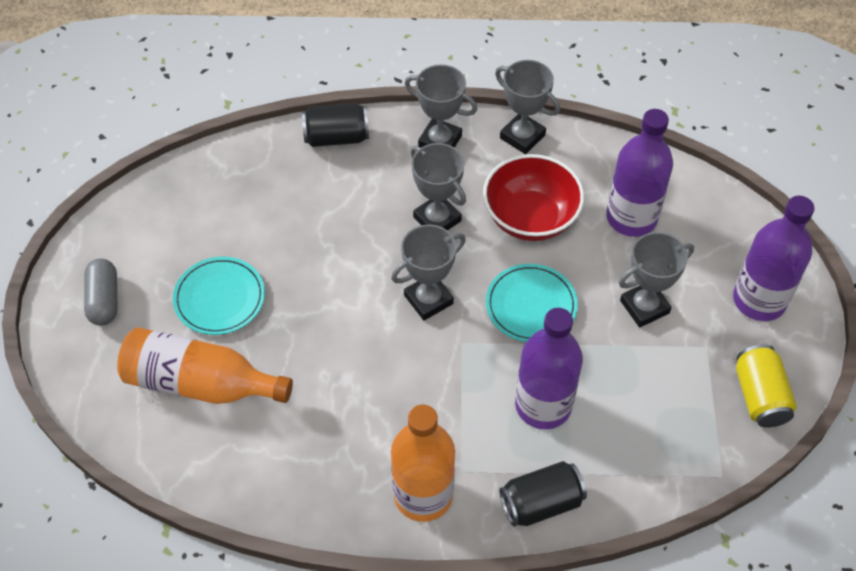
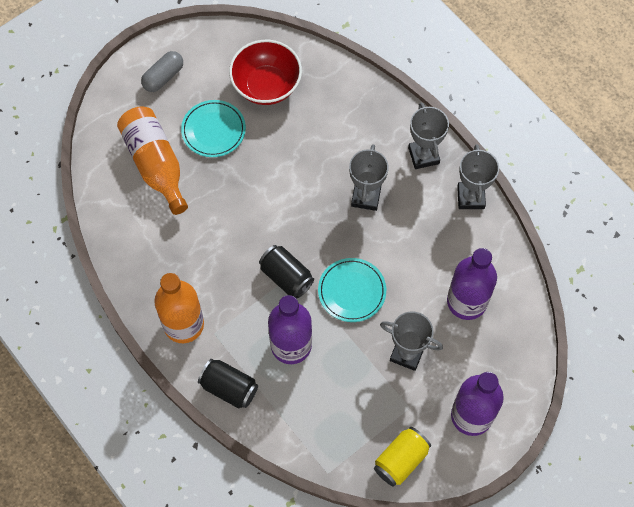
camera: 50 degrees right, 10 degrees up
black can [302,103,369,147] -> black can moved to [259,245,314,299]
grey trophy [391,225,466,320] -> none
red bowl [483,154,584,241] -> red bowl moved to [229,40,302,105]

